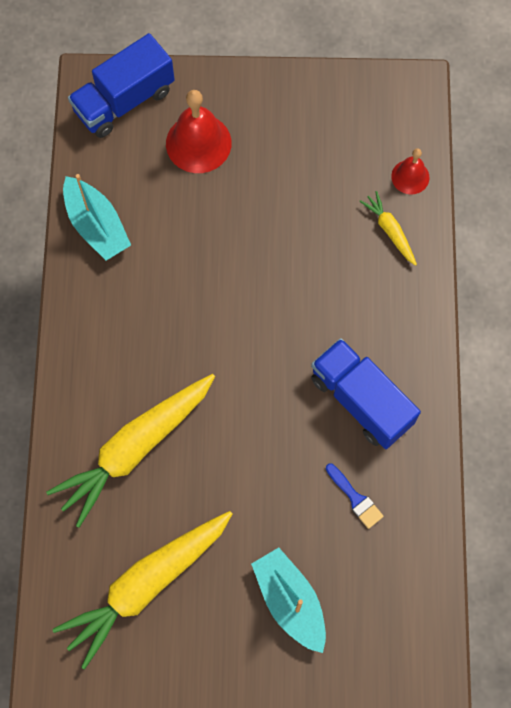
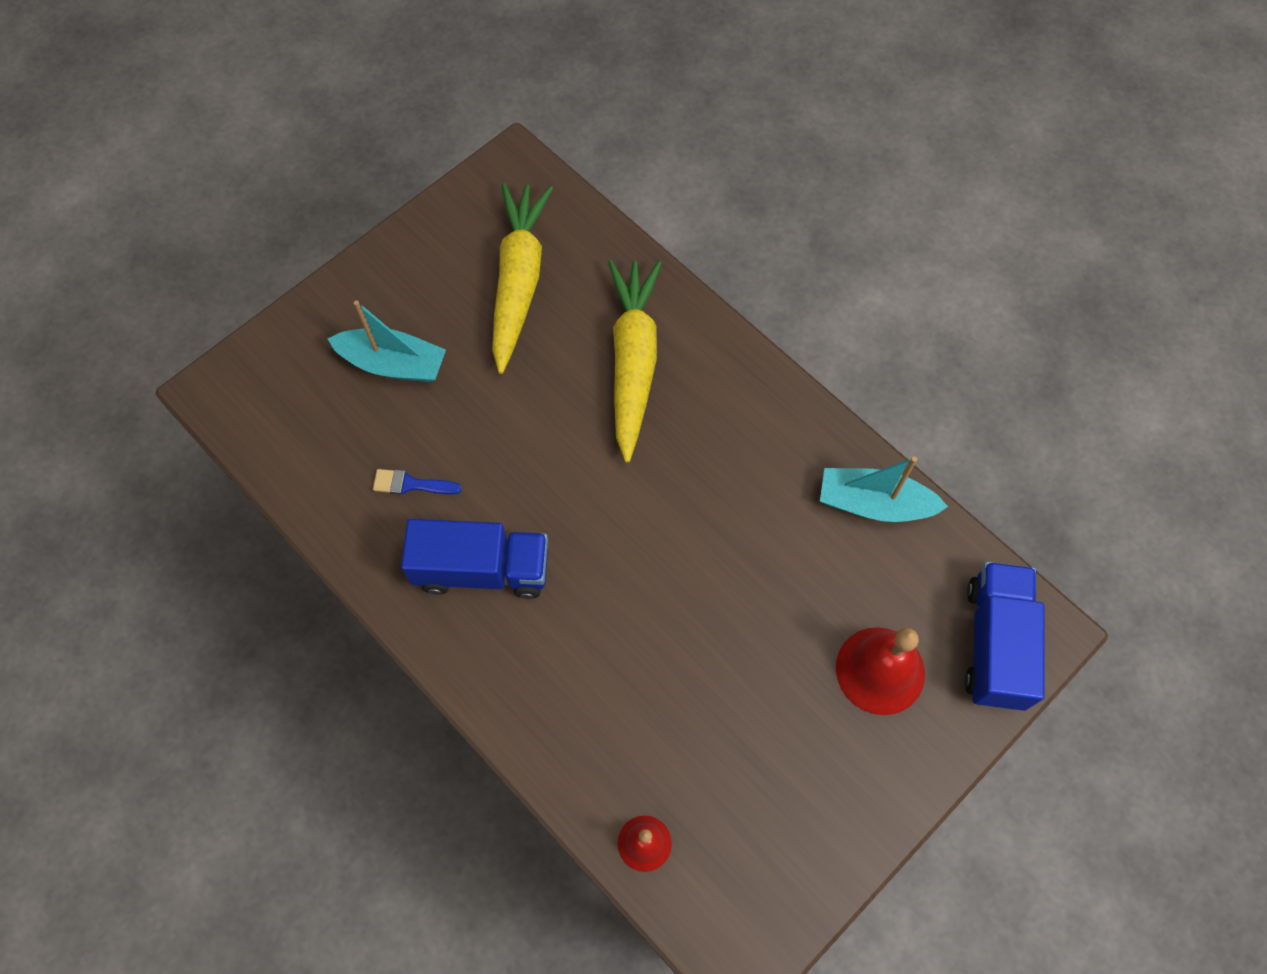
camera: 135 degrees right, 5 degrees down
yellow carrot [359,191,417,266] -> none

